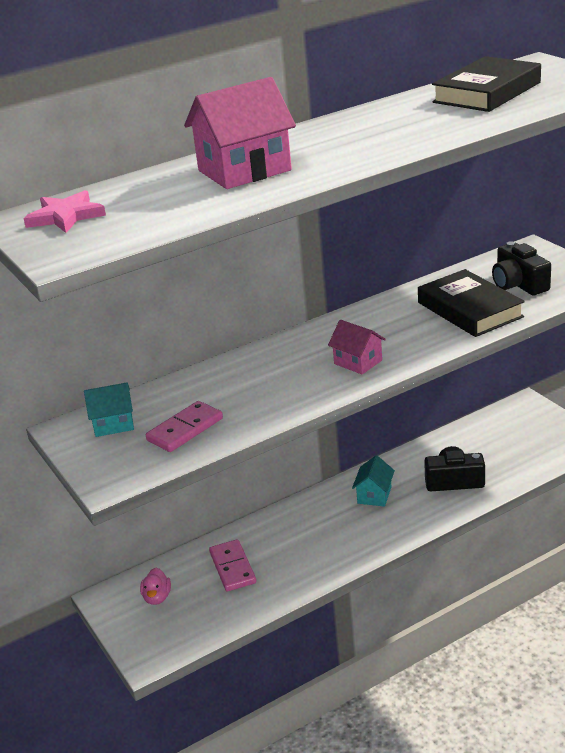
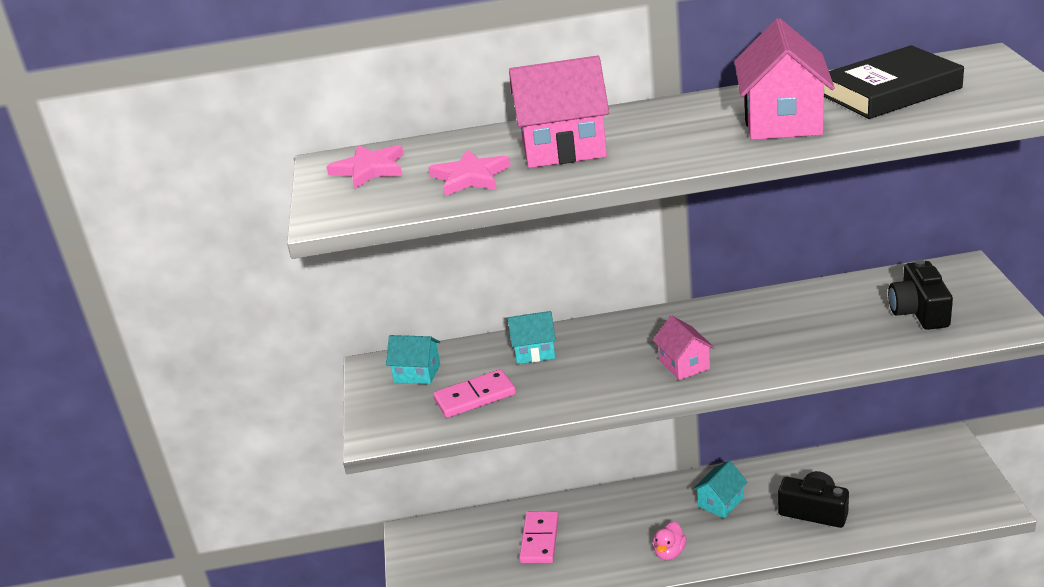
camera: 25 degrees right, 0 degrees up
pink duck [140,568,171,605] -> pink duck moved to [653,521,687,560]
black book [418,269,525,337] -> none
none -> pink star [428,149,511,196]
none -> turquoise house [508,311,556,364]
none -> pink house [734,18,835,140]

